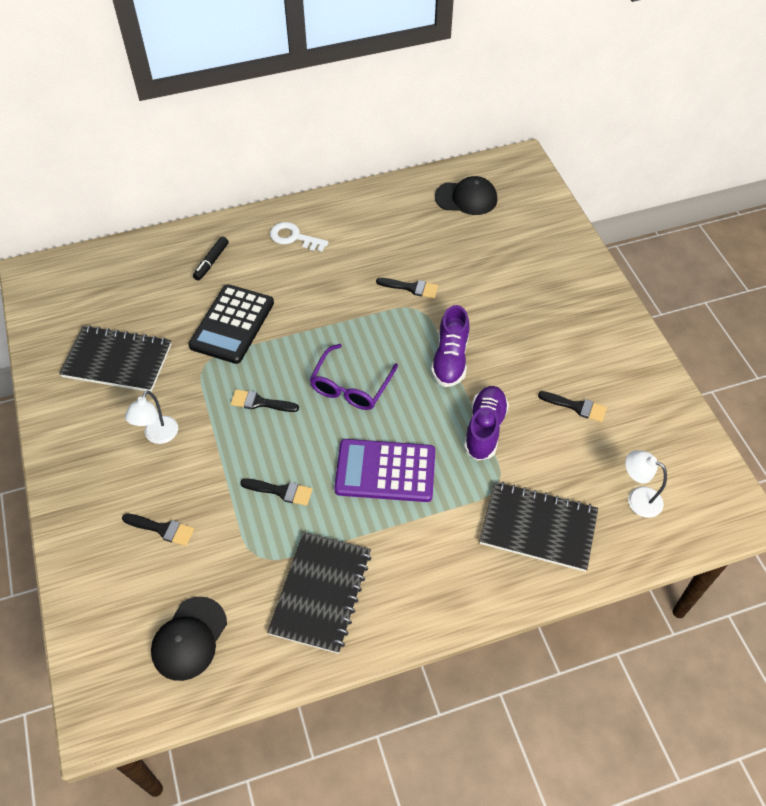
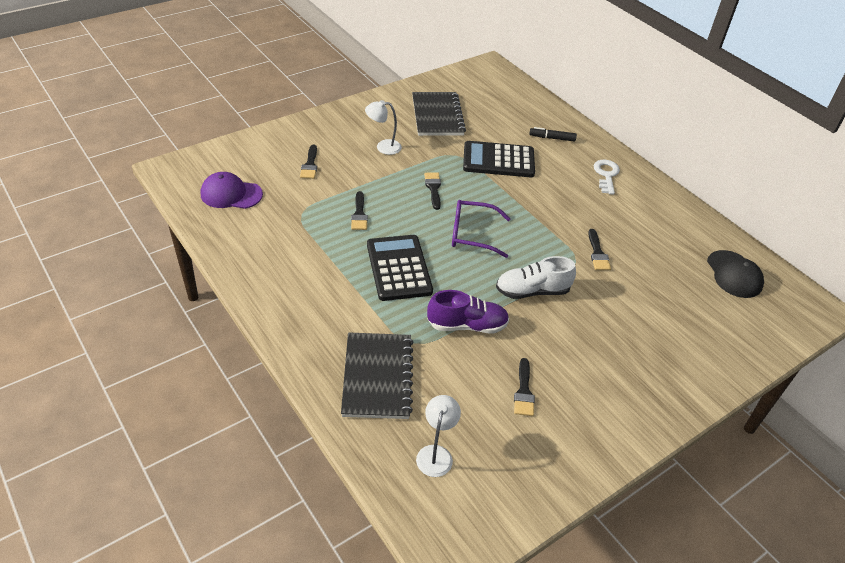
camera: 70 degrees right, 10 degrees down
black cap [151,597,227,681] -> purple cap [201,172,263,209]
black notebook [267,532,372,654] -> none
purple calculator [334,439,435,502] -> black calculator [367,235,433,301]
purple shoe [431,305,469,387] -> white shoe [496,256,576,299]

